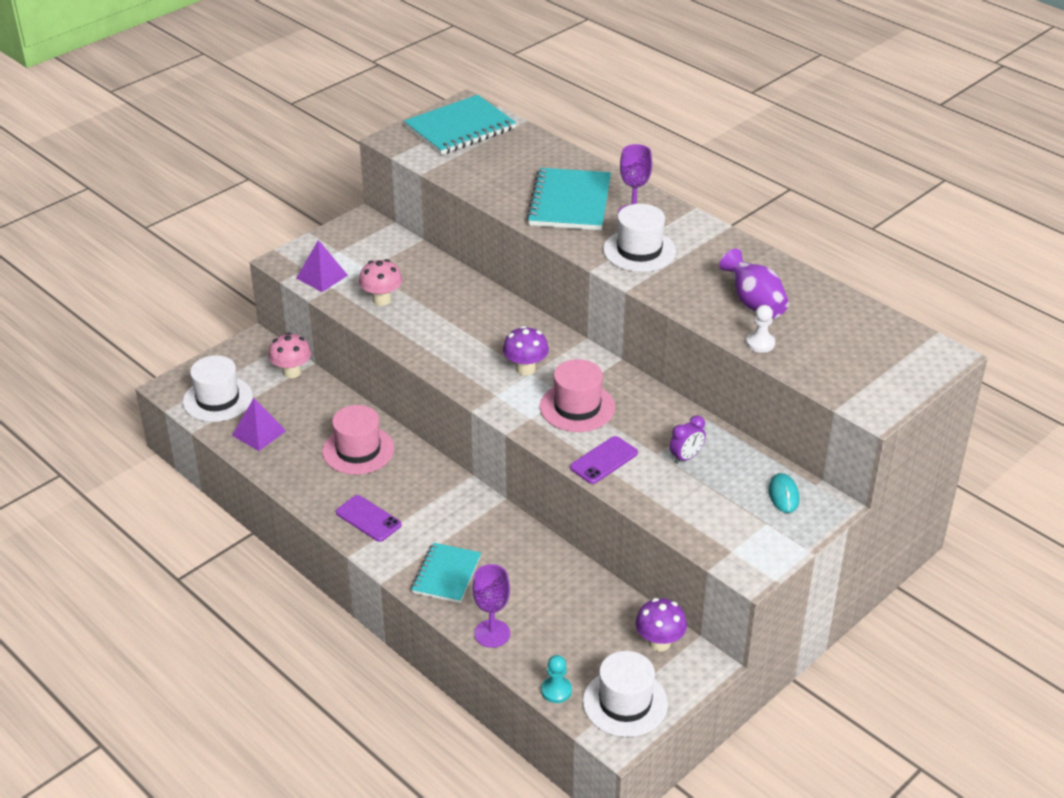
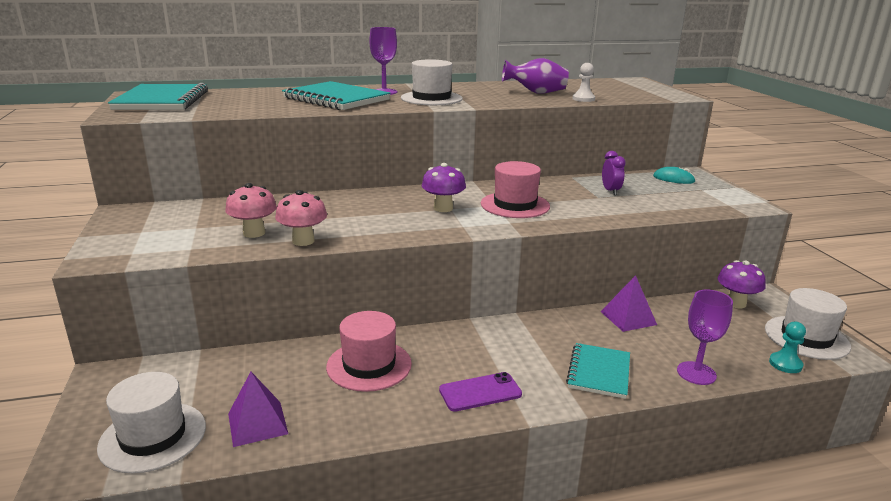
camera: 60 degrees left, 15 degrees down
pink mushroom [269,332,311,378] -> pink mushroom moved to [275,190,327,246]
purple pyramid [296,240,348,292] -> purple pyramid moved to [601,275,657,332]
turquoise notebook [411,543,481,603] -> turquoise notebook turned 60 degrees clockwise [566,343,630,399]
purple phone [570,436,638,484] -> none

